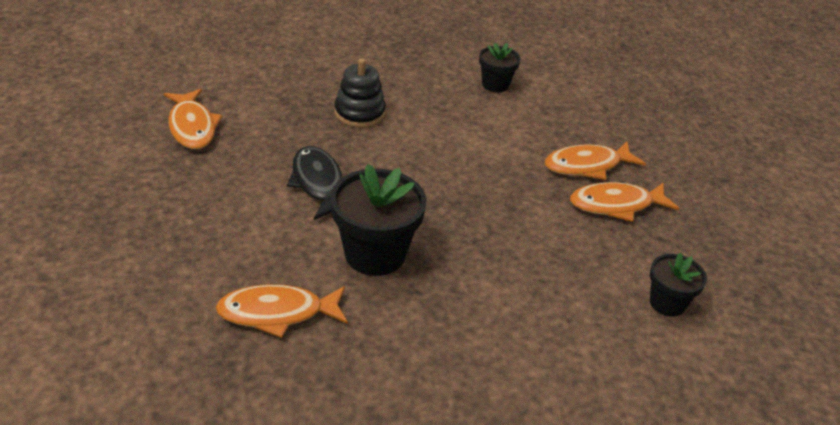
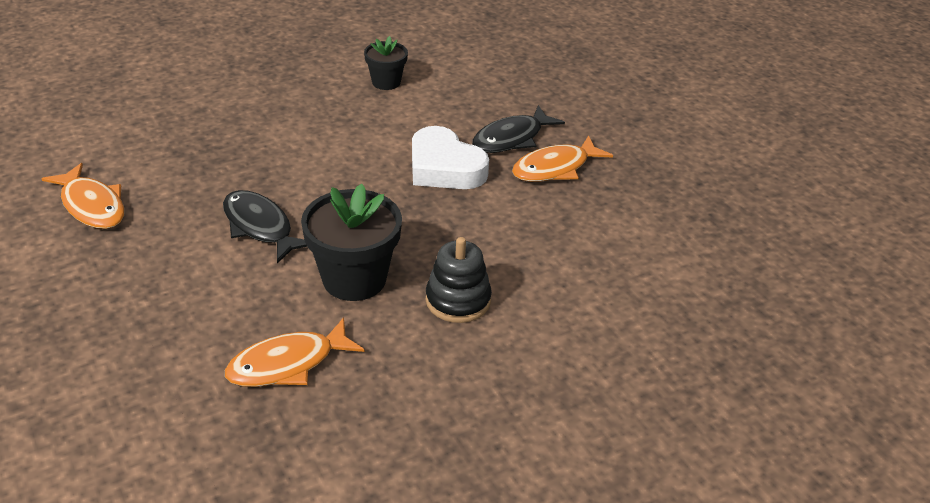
camera: 20 degrees left, 0 degrees up
black stacking toy [334,58,386,128] -> black stacking toy moved to [426,237,492,323]
orange fish [544,142,646,180] -> black fish [472,105,565,153]
black flower pot [650,253,707,317] -> none
none -> white heart [412,126,489,189]

